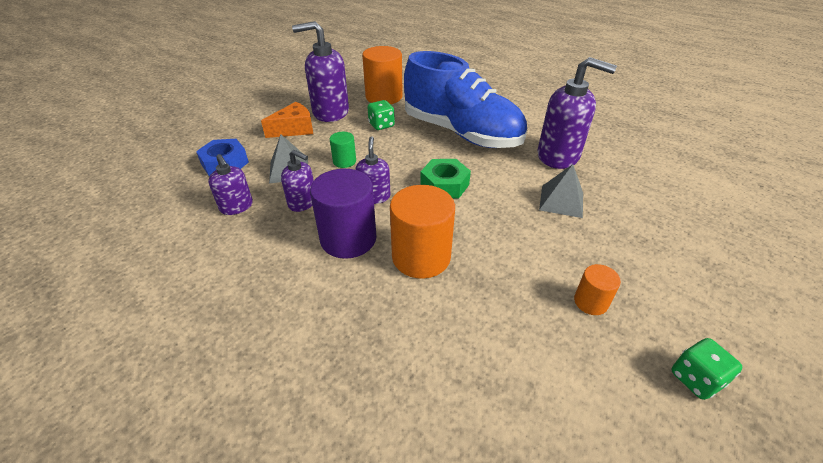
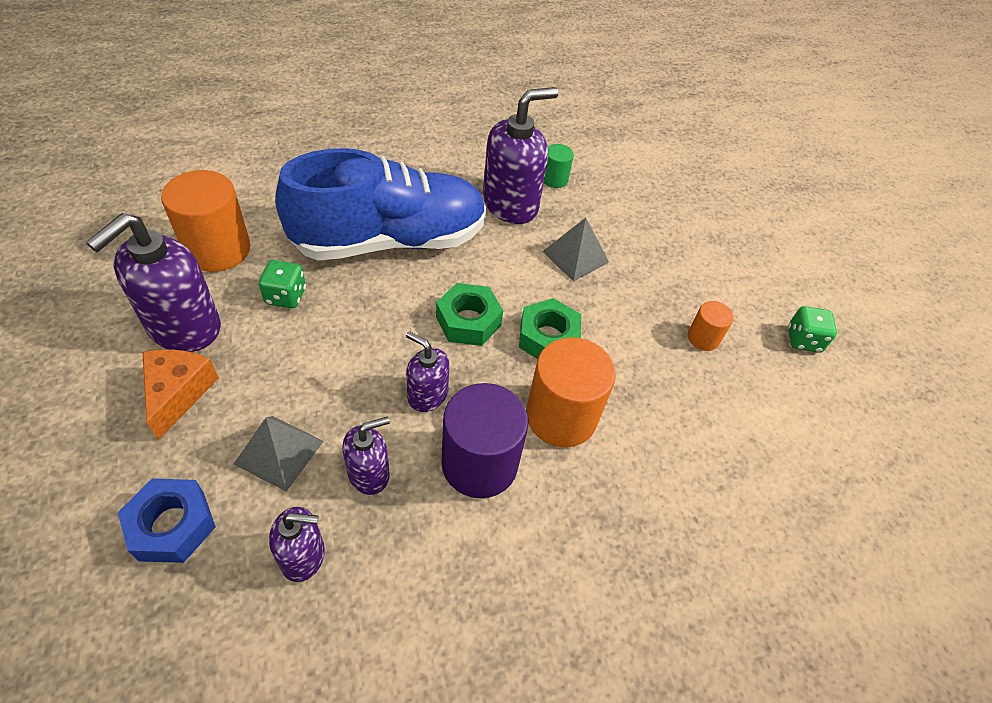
camera: 60 degrees left, 10 degrees up
green cylinder [330,132,356,168] -> green cylinder moved to [544,144,574,188]
none -> green nut [519,298,581,359]

